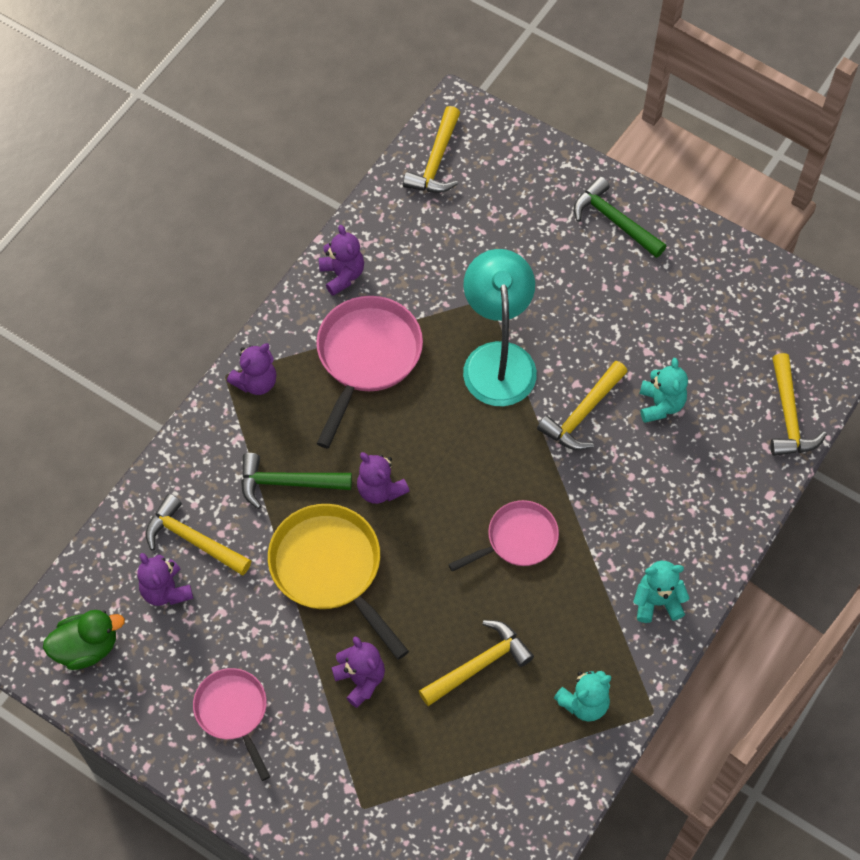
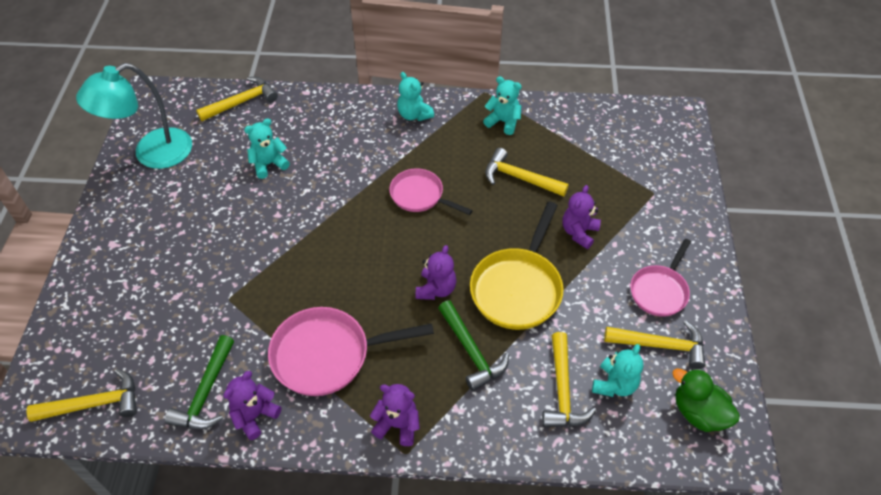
camera: 120 degrees left, 10 degrees down
purple teddy bear [138,553,193,606] -> turquoise teddy bear [592,344,644,397]
turquoise lamp [463,249,537,406] -> turquoise lamp moved to [76,63,192,169]
yellow hammer [537,361,628,450] -> yellow hammer moved to [604,320,705,369]
green hammer [574,176,666,258] -> green hammer moved to [165,335,234,429]

